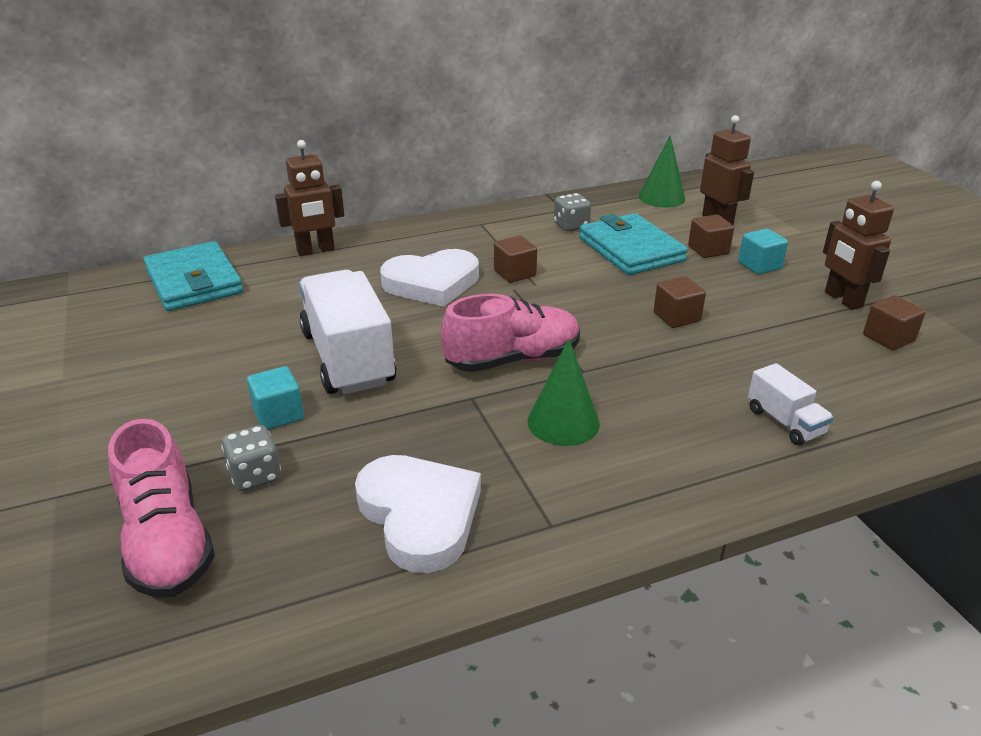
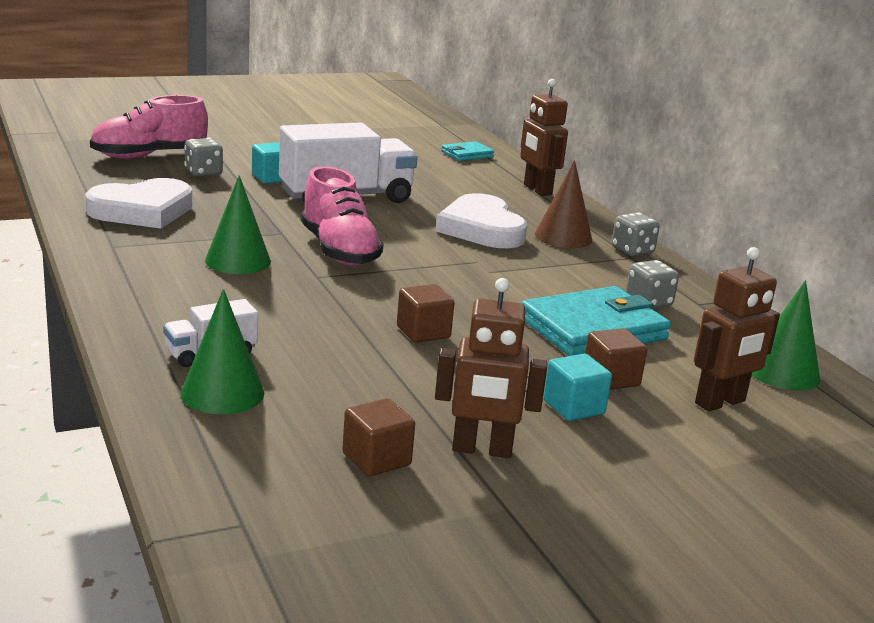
camera: 85 degrees right, 10 degrees down
turquoise wallet [143,241,243,311] -> turquoise wallet [441,141,494,161], size x0.51
brown cube [494,236,537,283] -> none
brown robot [823,181,894,310] -> brown robot turned 150 degrees counterclockwise [435,278,547,458]
none -> green cone [180,289,264,414]
none -> brown cone [535,160,592,248]
none -> grey dice [612,213,660,256]

